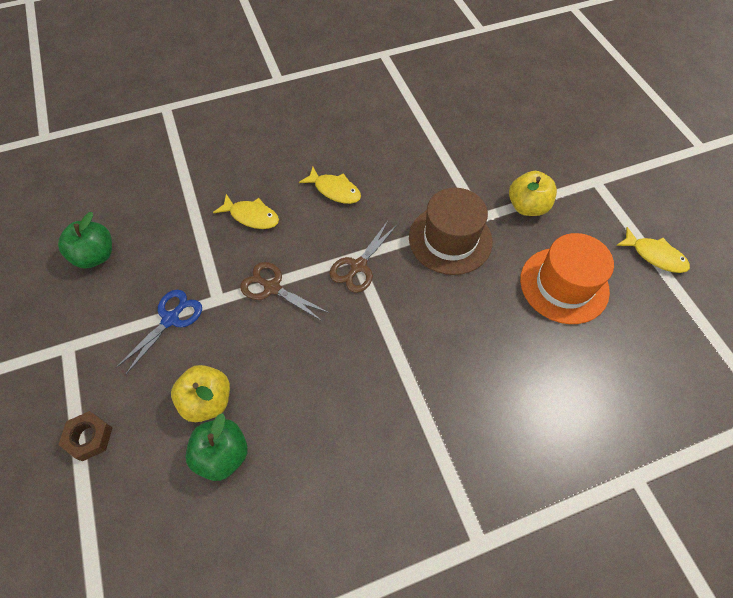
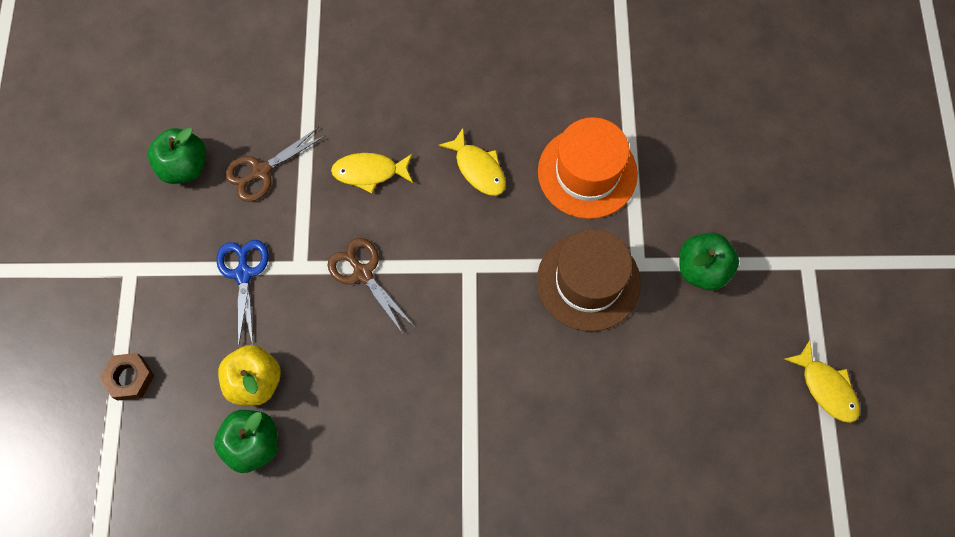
camera: 20 degrees right, 10 degrees up
blue scissors [116,290,202,375] -> blue scissors turned 60 degrees counterclockwise [216,240,269,348]
yellow fish [213,194,279,229] -> yellow fish turned 135 degrees clockwise [331,153,413,193]
brown scissors [329,221,397,293] -> brown scissors moved to [225,127,325,202]
yellow apple [509,171,557,216] -> green apple [679,232,739,291]
orange hat [520,233,614,324] -> orange hat moved to [538,117,638,219]

